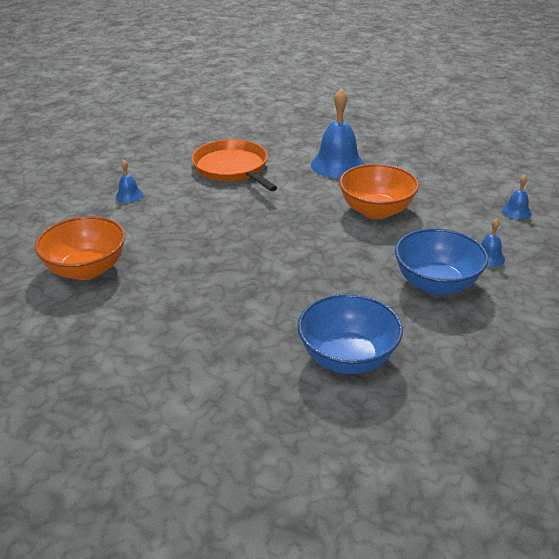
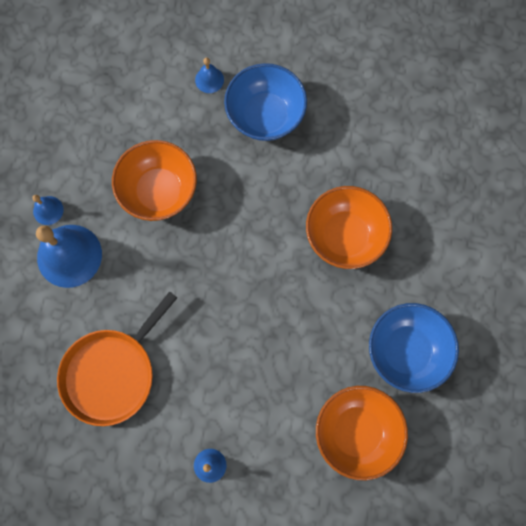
camera: 110 degrees left, 40 degrees up
blue bowl [298,294,403,374] -> blue bowl moved to [369,303,459,393]
blue bell [502,175,531,220] -> blue bell moved to [32,195,64,225]
none -> orange bowl [306,186,392,269]

